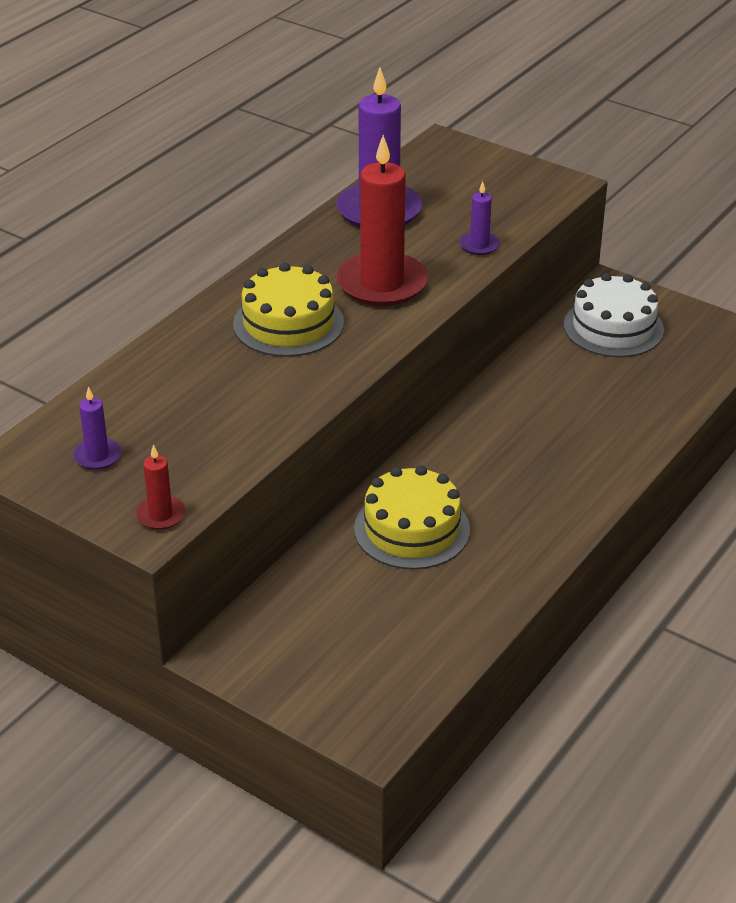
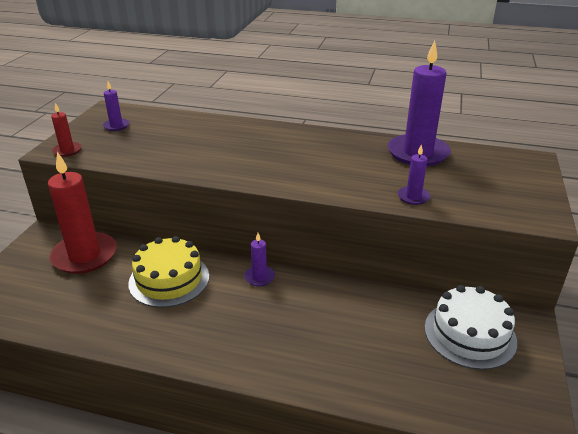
camera: 70 degrees right, 5 degrees down
yellow cake [233,263,344,357] -> none
red candle [336,135,428,306] -> red candle moved to [48,152,117,274]
none -> purple candle [244,233,275,286]

